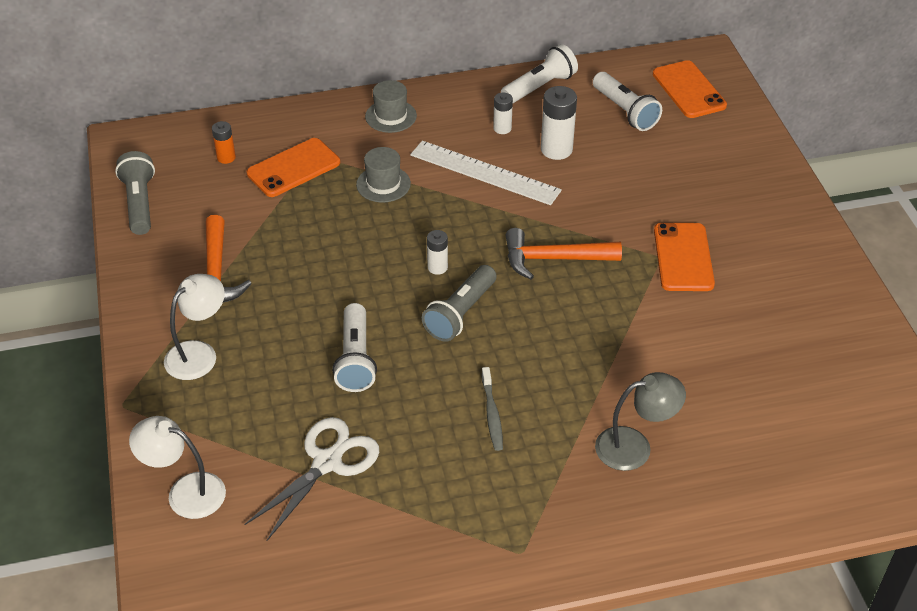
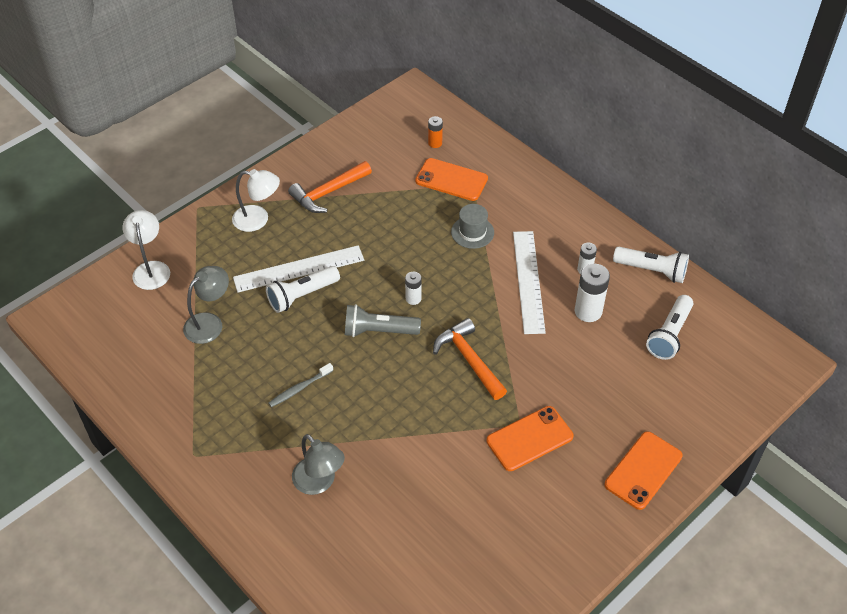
camera: 60 degrees right, 5 degrees up
grey flashlight [115,151,155,235] -> none
white scissors [244,417,379,541] -> grey lamp [183,266,229,344]
grey hat [365,80,417,133] -> none
orange phone [653,60,727,118] -> orange phone moved to [605,432,683,510]
none -> white ruler [233,245,364,293]

